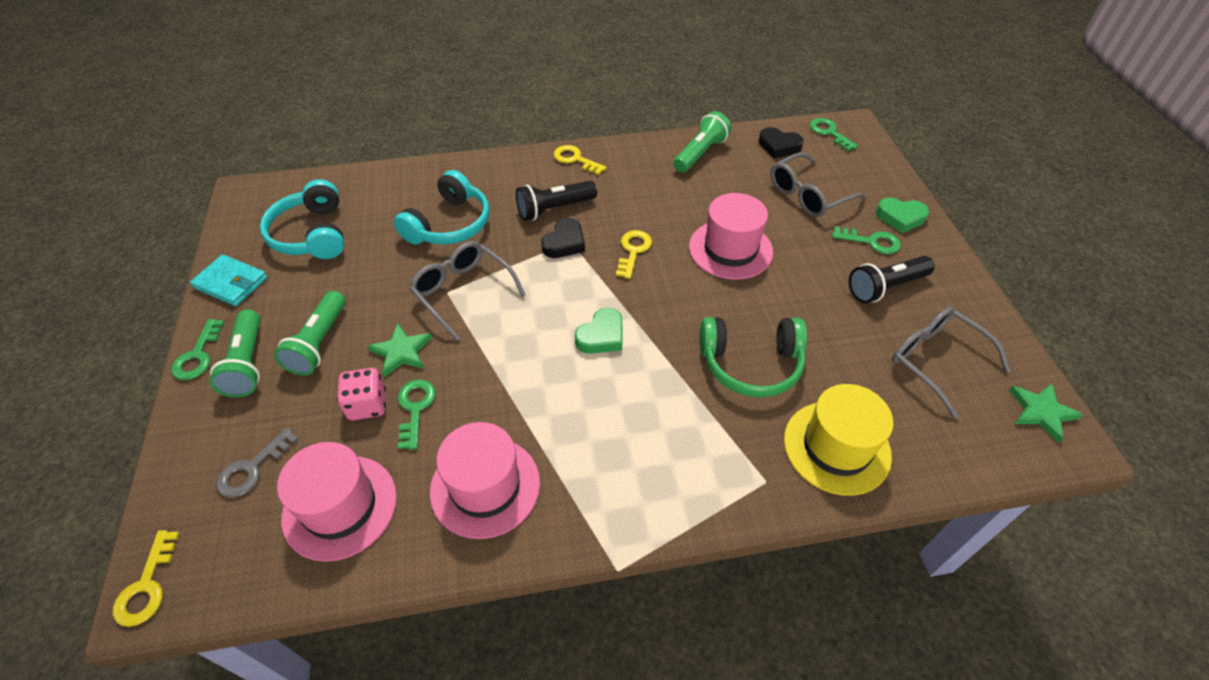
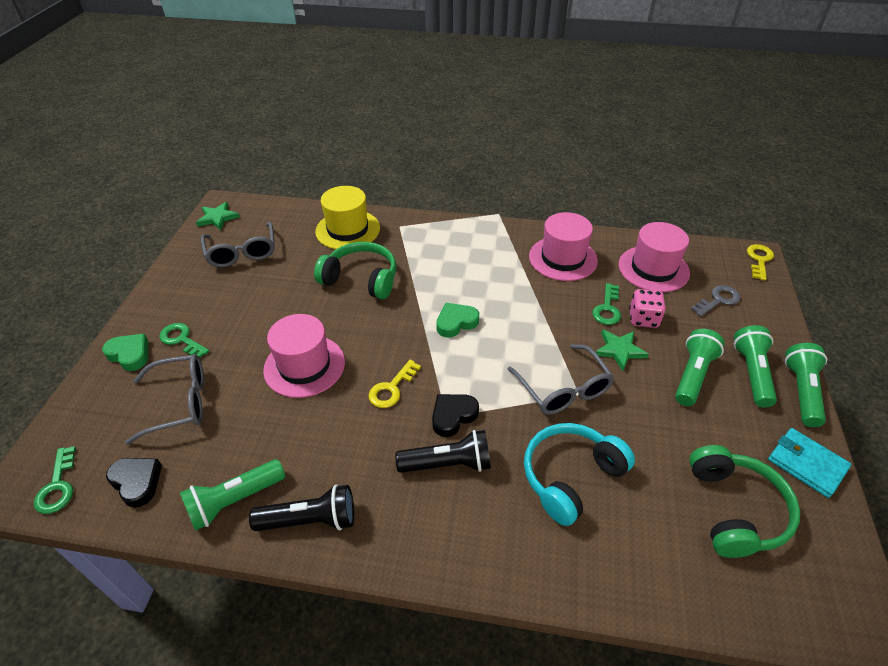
camera: 160 degrees left, 5 degrees down
green key [171,319,225,380] -> green flashlight [785,343,827,427]
turquoise headphones [260,179,345,259] -> green headphones [689,445,800,558]
yellow key [554,145,607,175] -> none
black flashlight [849,256,935,303] -> black flashlight moved to [249,484,354,531]

